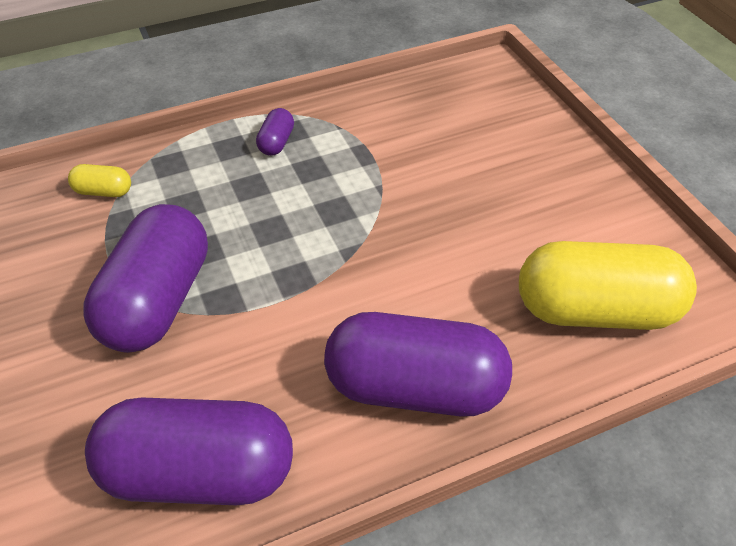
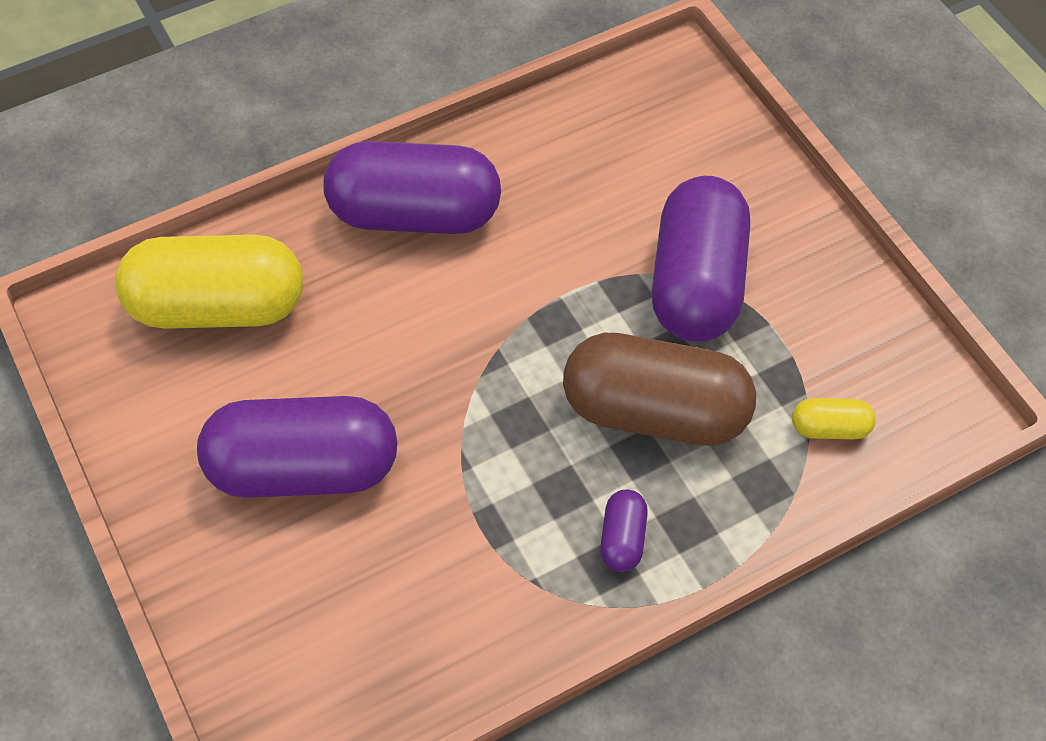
camera: 175 degrees right, 10 degrees up
purple capsule [85,398,293,505] -> purple capsule moved to [197,396,398,498]
none -> brown capsule [563,333,756,446]

